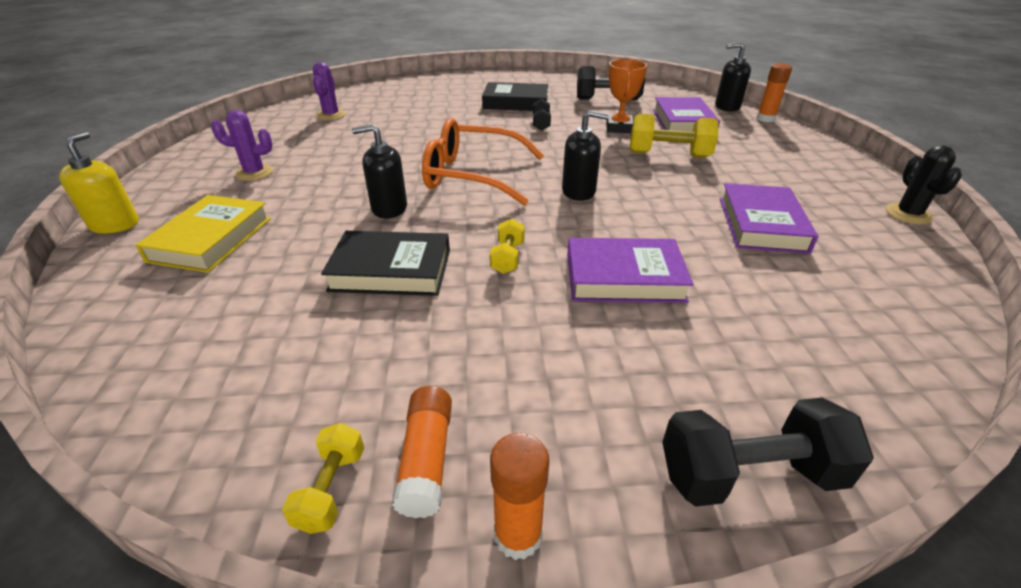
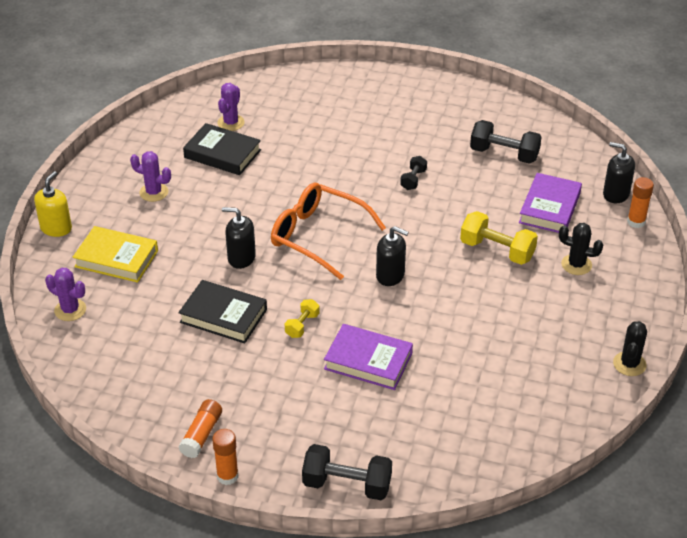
camera: 20 degrees right, 5 degrees up
yellow book [135,195,271,273] -> yellow book turned 75 degrees clockwise [73,226,158,283]
yellow dumbbell [282,423,364,534] -> none
black book [482,82,548,111] -> black book moved to [183,123,261,175]
orange trophy [606,59,647,133] -> none
purple book [720,183,818,254] -> none
none -> purple cactus [45,268,86,321]
none -> black cactus [559,223,603,275]

